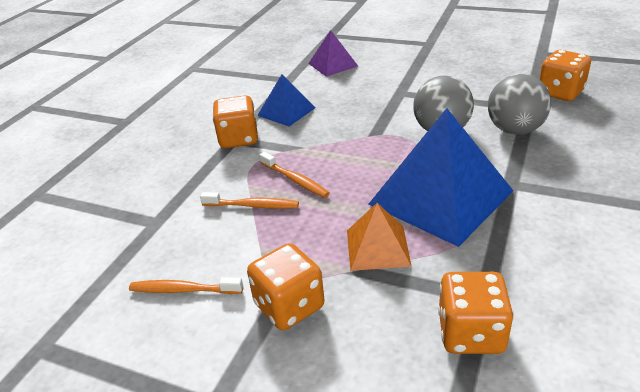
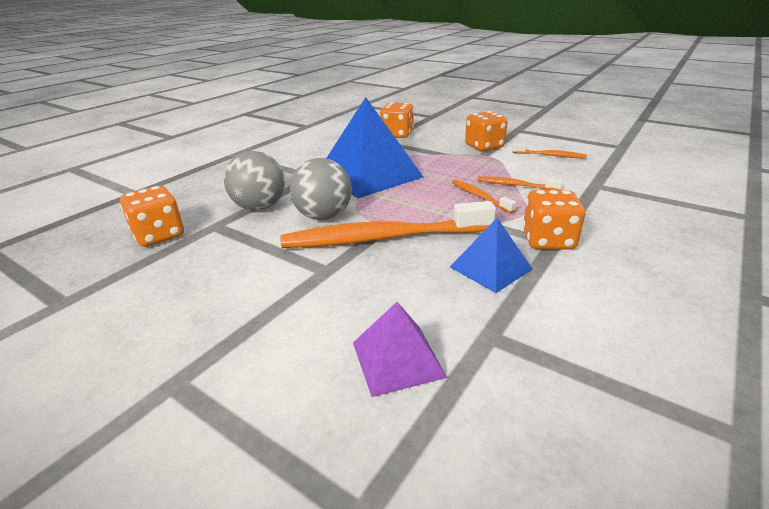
camera: 170 degrees left, 5 degrees down
orange pyramid [347,203,412,271] -> none
none -> orange toothbrush [280,201,496,248]

